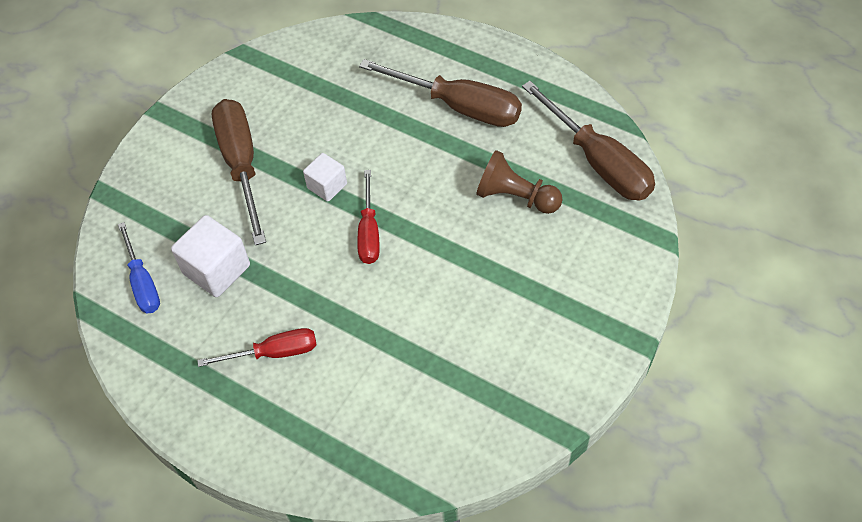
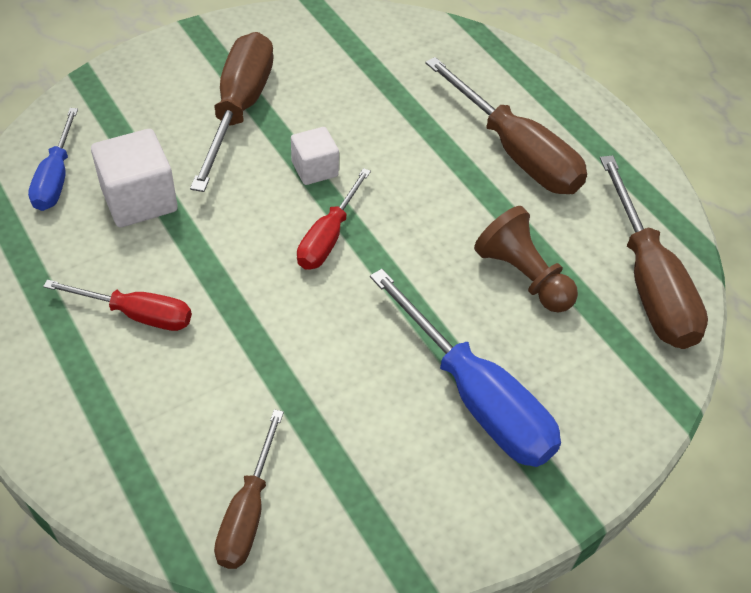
camera: 20 degrees right, 5 degrees down
none -> brown screwdriver [214,409,284,569]
none -> blue screwdriver [370,269,561,467]

